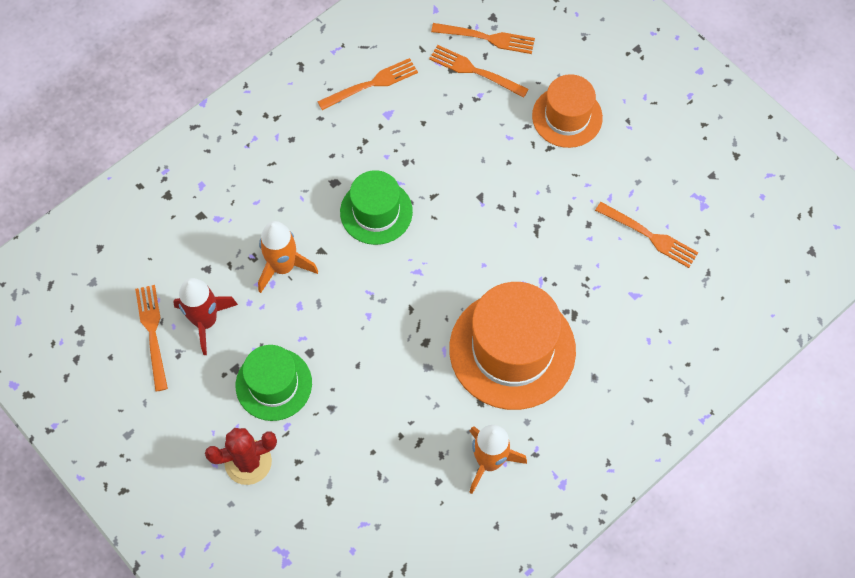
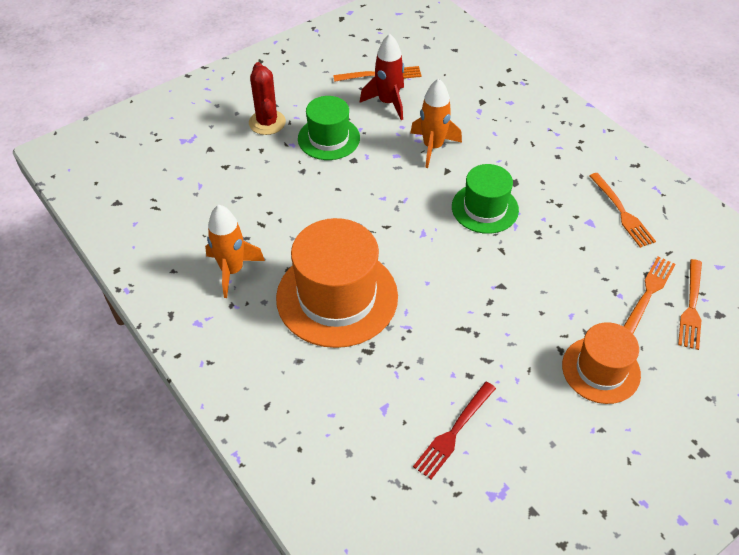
camera: 95 degrees right, 15 degrees down
orange fork [595,202,699,268] -> red fork [413,382,496,479]

